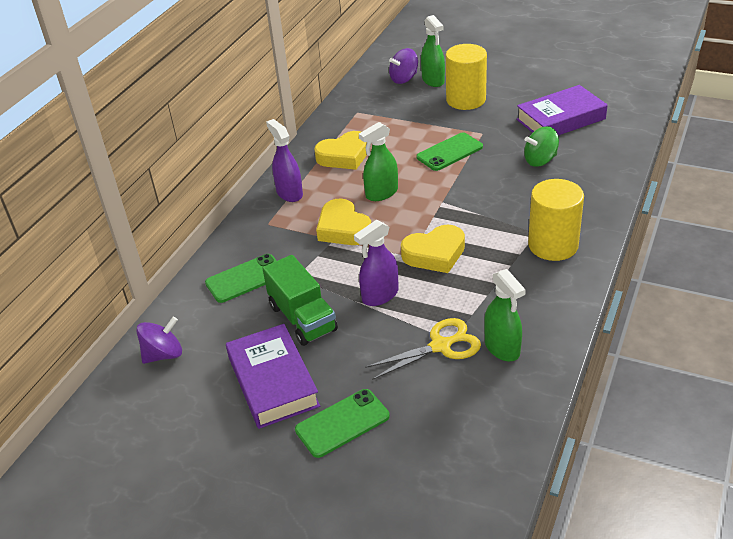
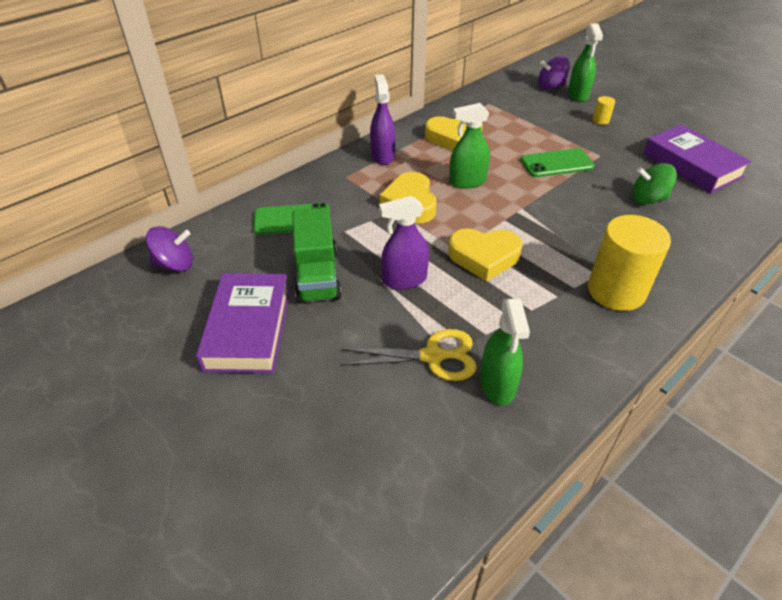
camera: 20 degrees right, 5 degrees up
green phone [295,389,390,458] -> none
yellow cylinder [446,44,487,110] -> yellow cylinder [592,96,615,125], size x0.41
purple book [516,85,608,135] -> purple book turned 60 degrees clockwise [643,124,752,193]

